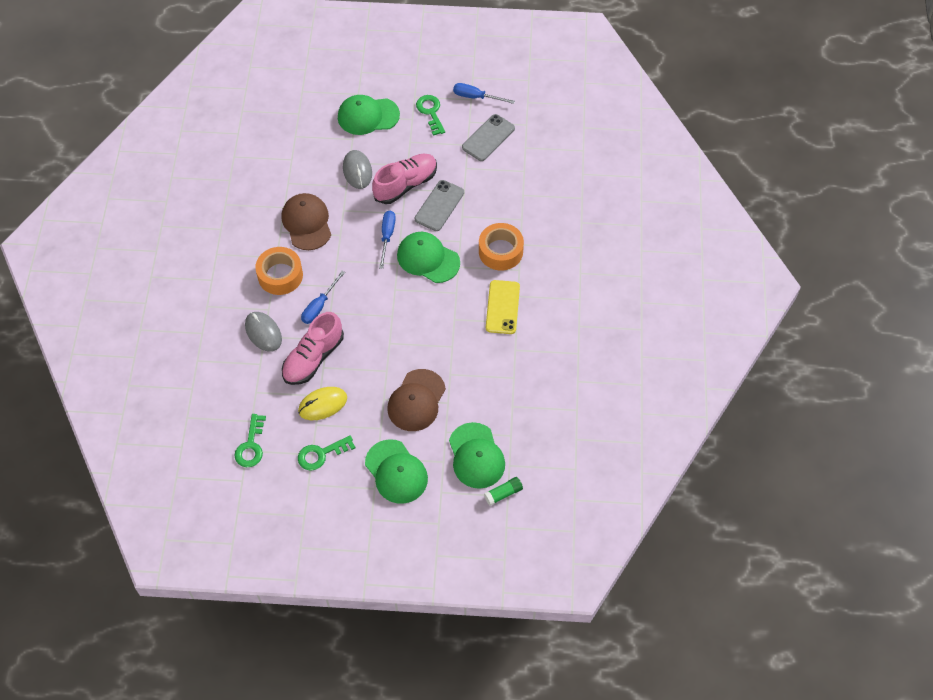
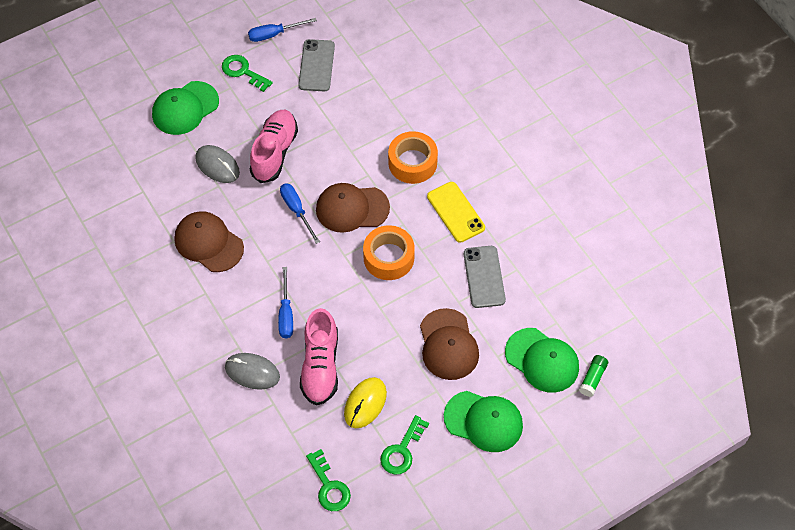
camera: 35 degrees left, 0 degrees up
orange tape [255,247,303,295] -> orange tape moved to [363,225,415,280]
green cap [397,232,460,283] -> brown cap [316,183,390,233]
grey phone [415,180,464,231] -> grey phone moved to [464,246,506,308]

